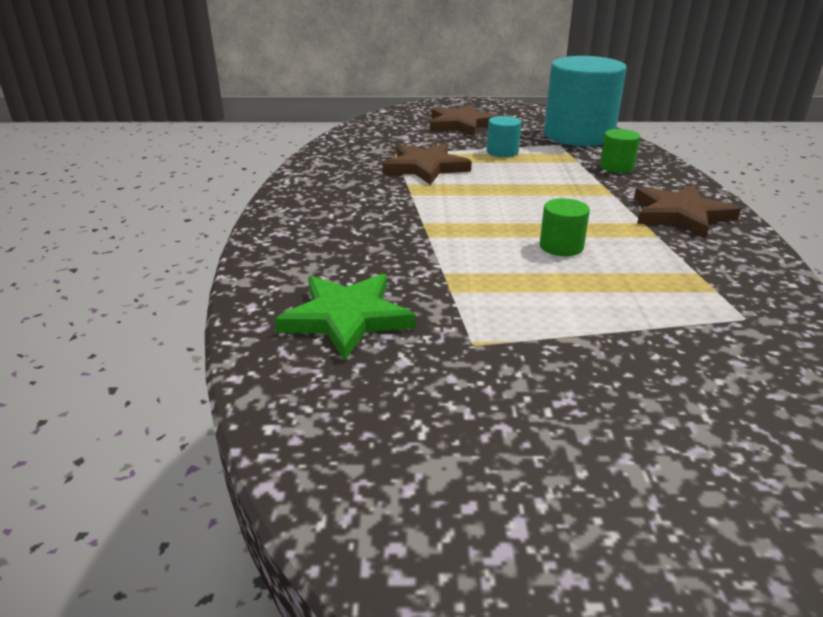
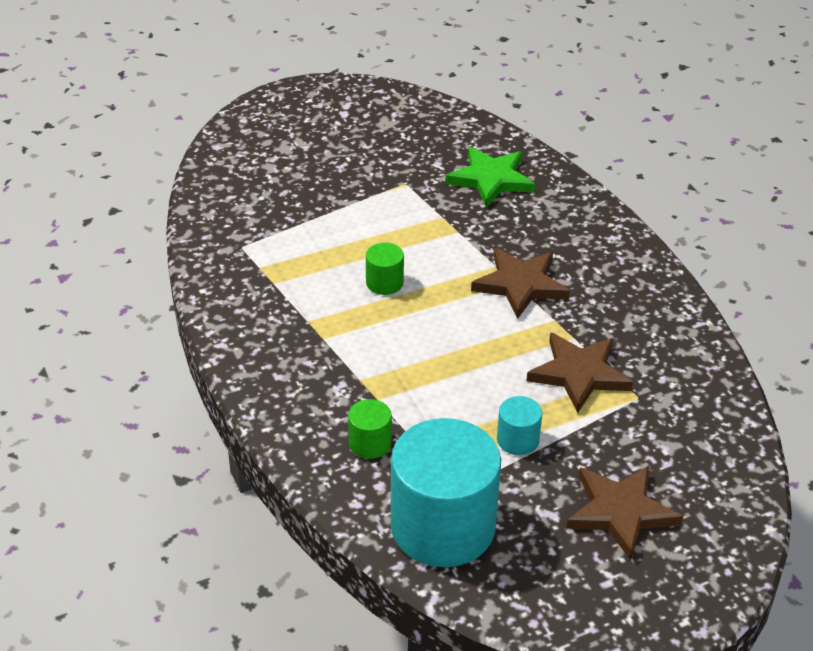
camera: 155 degrees right, 10 degrees up
brown star [634,185,741,239] -> brown star moved to [471,247,570,319]

